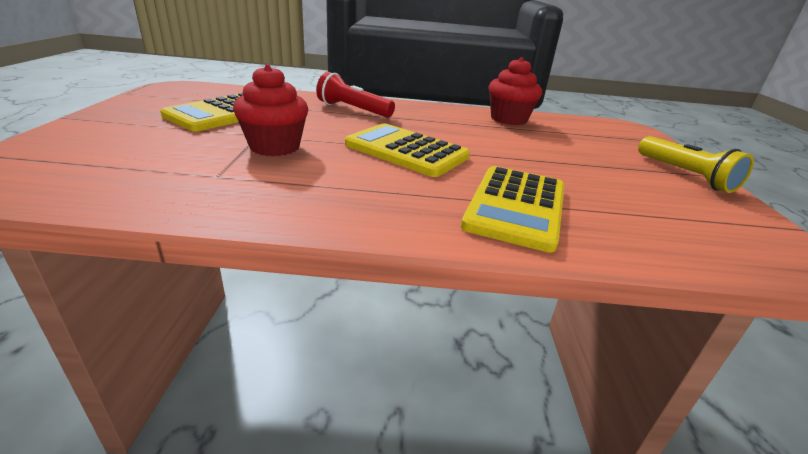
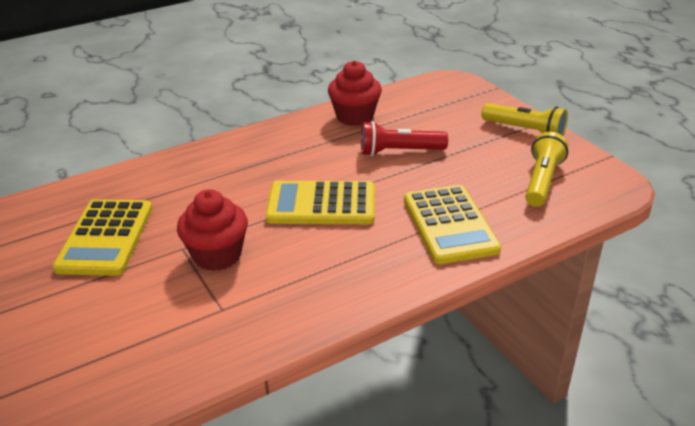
camera: 30 degrees left, 5 degrees up
red flashlight [316,72,395,118] -> red flashlight moved to [361,121,448,156]
none -> yellow flashlight [525,132,568,207]

